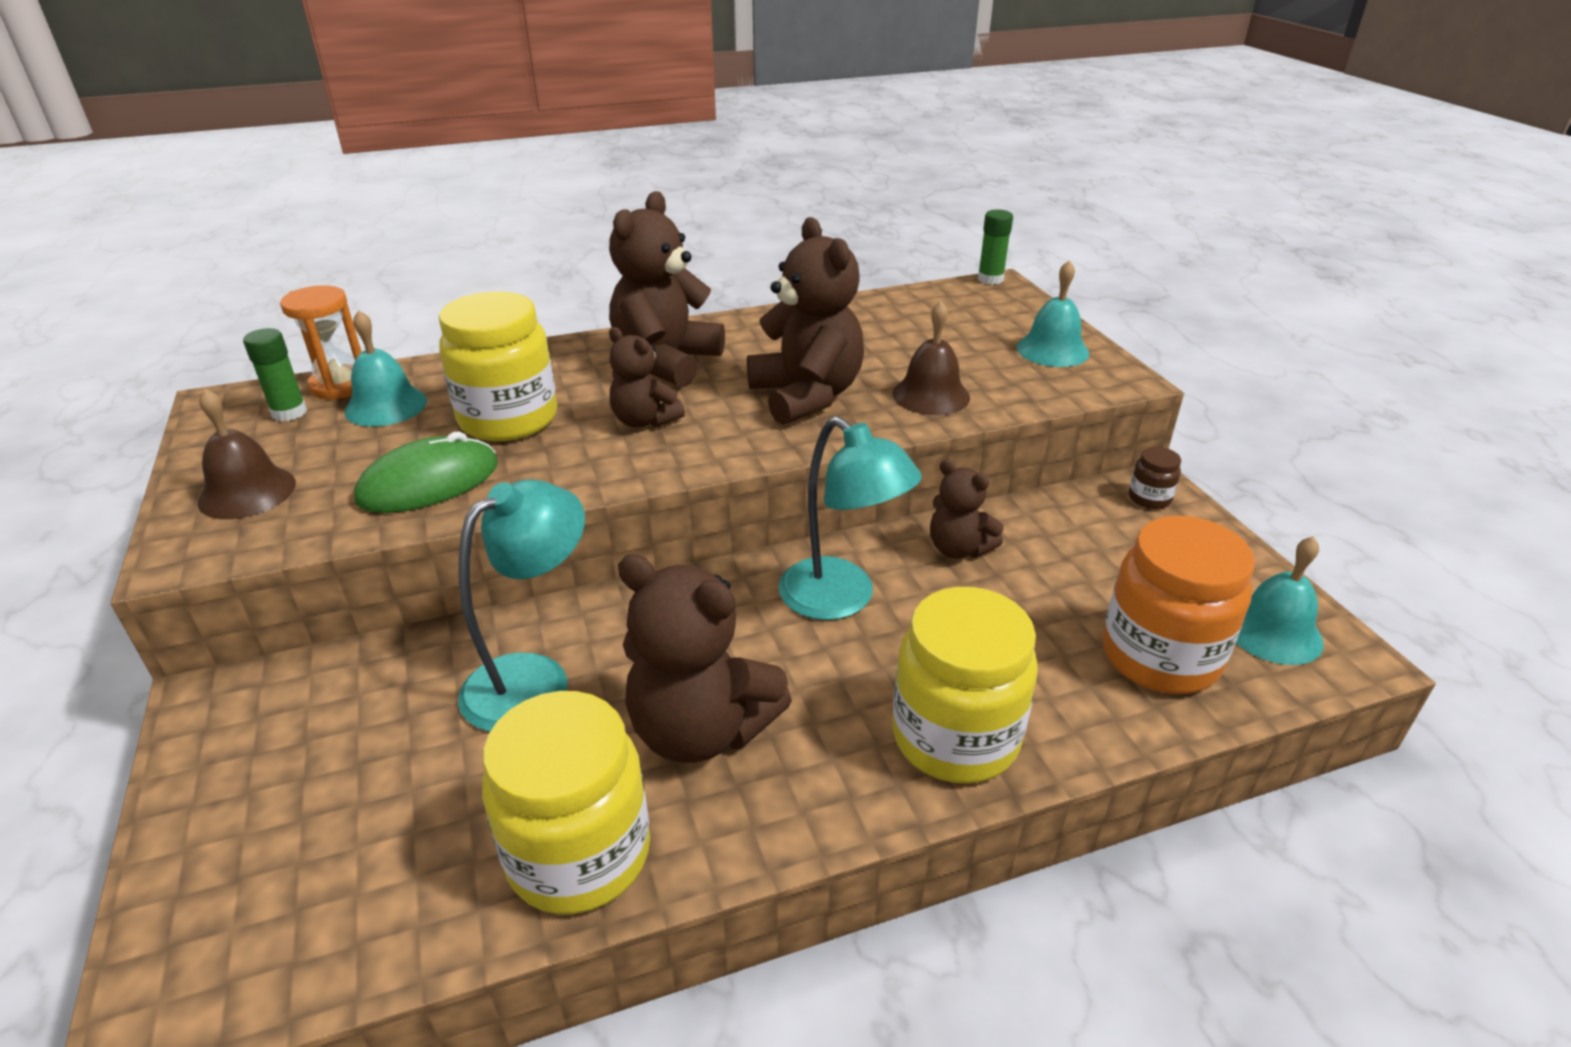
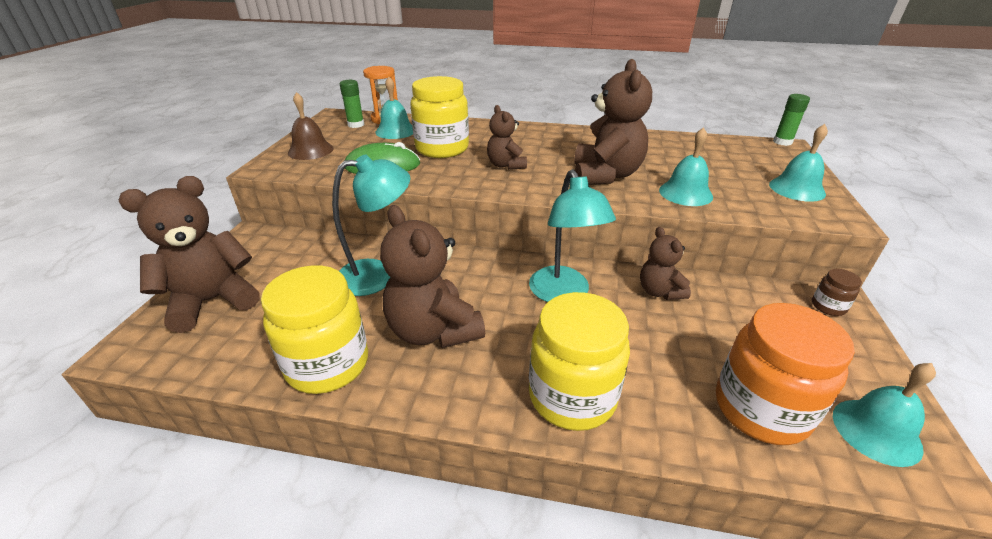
camera: 30 degrees right, 0 degrees up
brown teddy bear [609,191,725,387] -> brown teddy bear moved to [119,176,259,333]
brown bell [892,301,970,415] -> turquoise bell [659,127,713,206]

